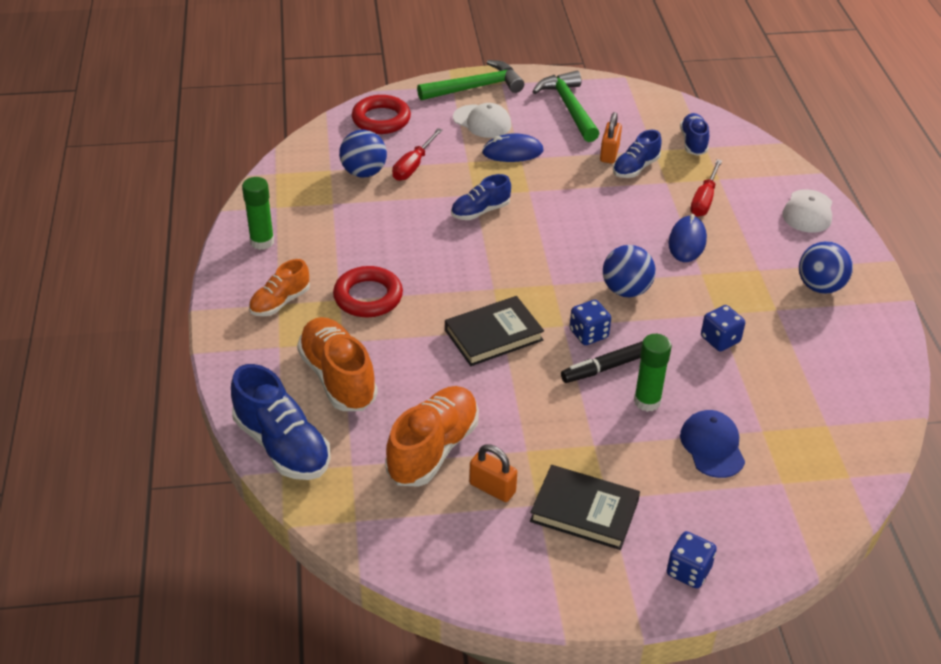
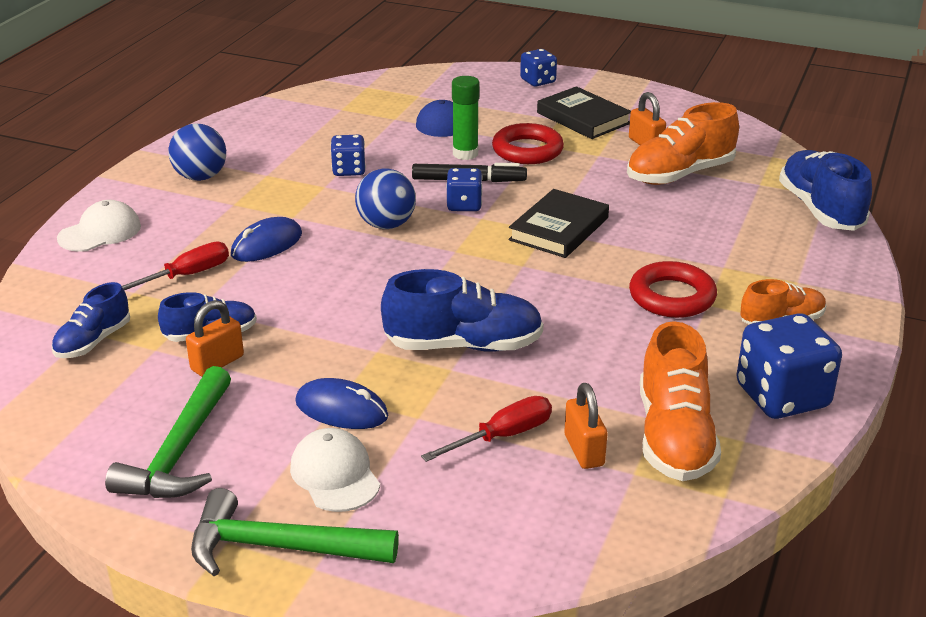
camera: 150 degrees left, 10 degrees down
green glue stick [242,177,274,250] -> blue dice [737,313,842,419]
orange shoe [297,317,378,411] -> orange shoe moved to [640,321,721,481]
blue ball [339,130,387,178] -> orange padlock [564,383,607,469]
red ring [352,95,411,134] -> red ring moved to [492,123,564,164]
black book [445,296,544,366] -> black book turned 60 degrees counterclockwise [509,189,609,258]
blue shoe [451,174,511,220] -> blue shoe [381,269,543,352], size x1.66

